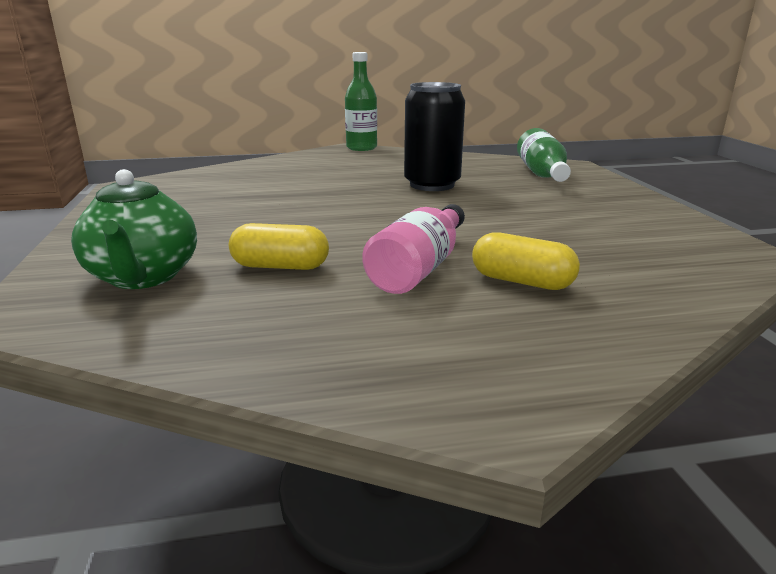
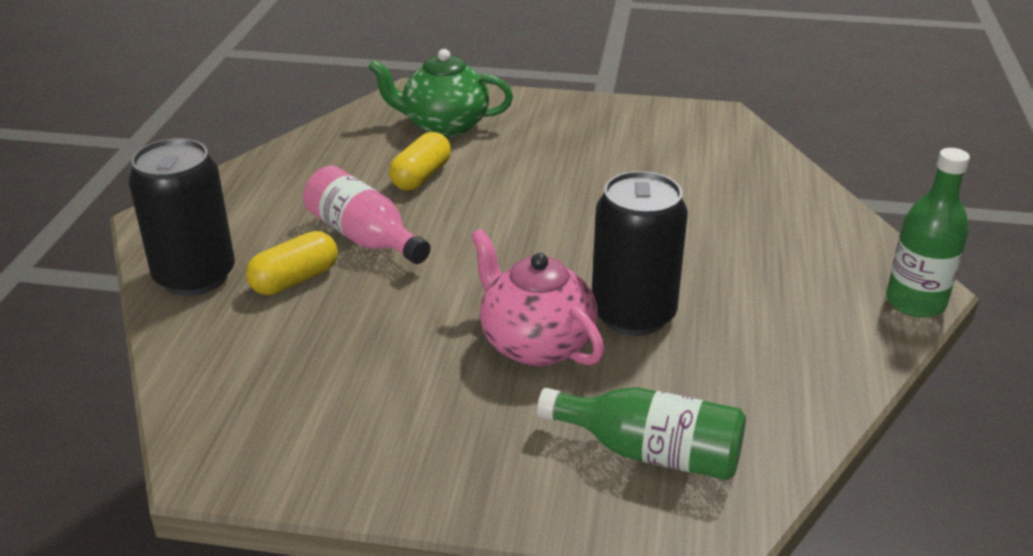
camera: 110 degrees right, 10 degrees up
none -> black can [129,138,235,296]
none -> pink teapot [471,229,604,366]

